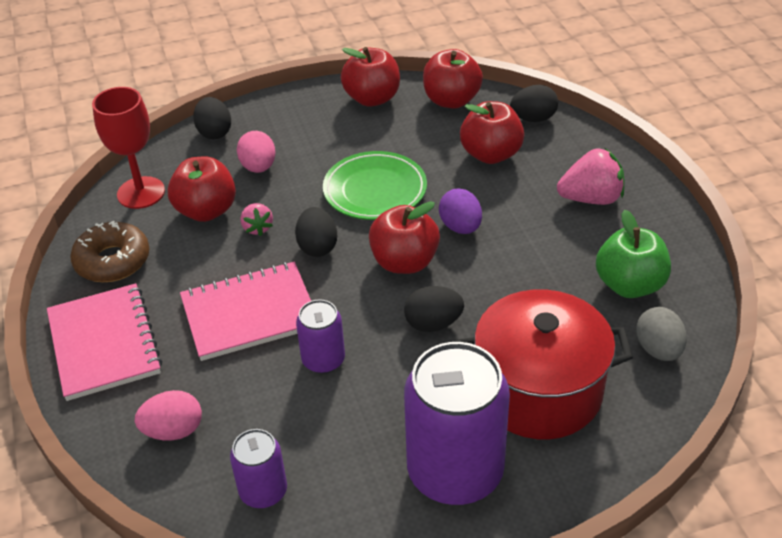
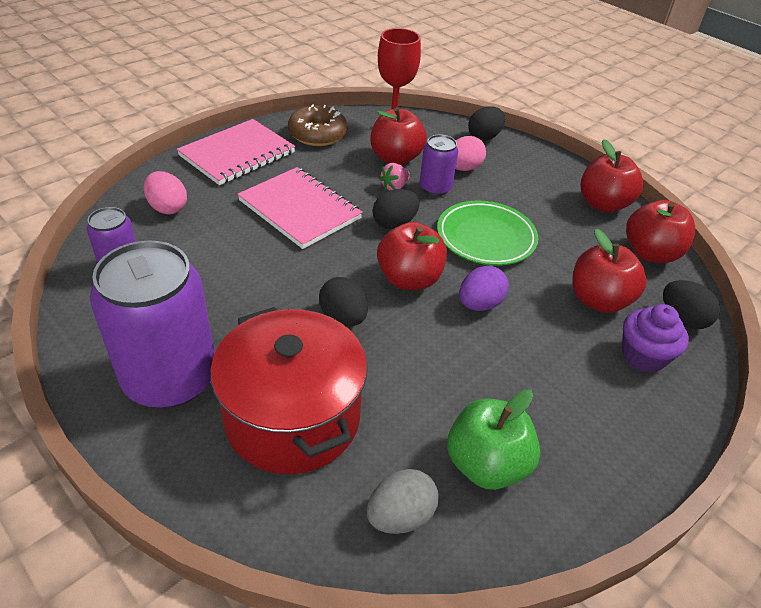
camera: 60 degrees right, 0 degrees up
purple can [296,299,345,374] -> purple can moved to [420,135,458,196]
pink strawberry [557,148,625,205] -> none
none -> purple cupcake [622,304,689,373]

